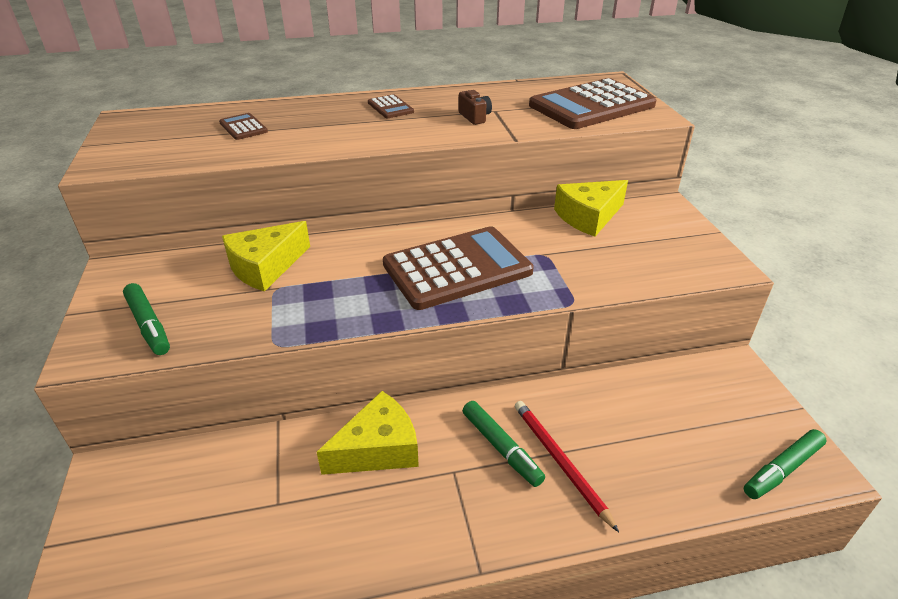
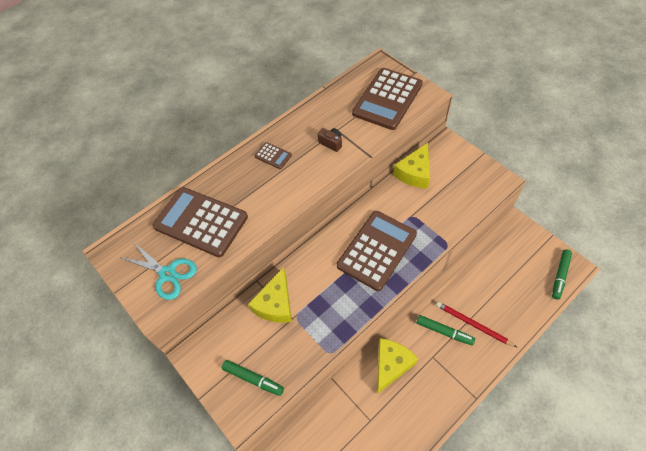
camera: 25 degrees left, 20 degrees up
brown calculator [219,113,268,140] -> brown calculator [152,187,248,257], size x2.33
none -> turquoise scissors [119,243,197,300]

